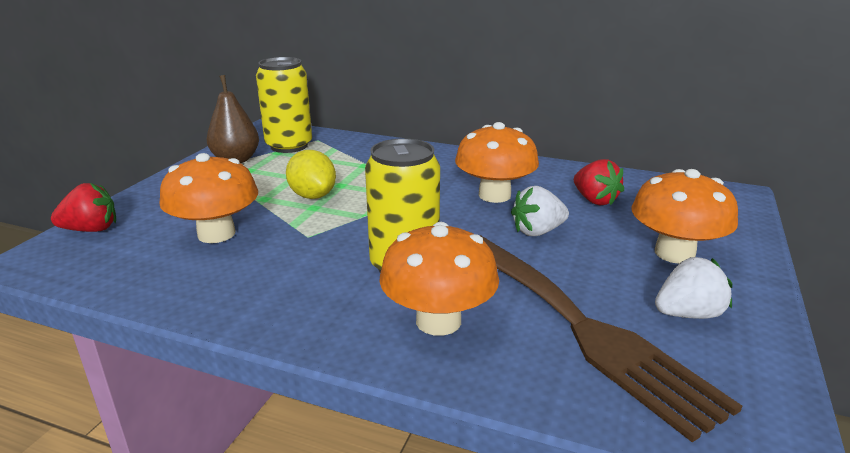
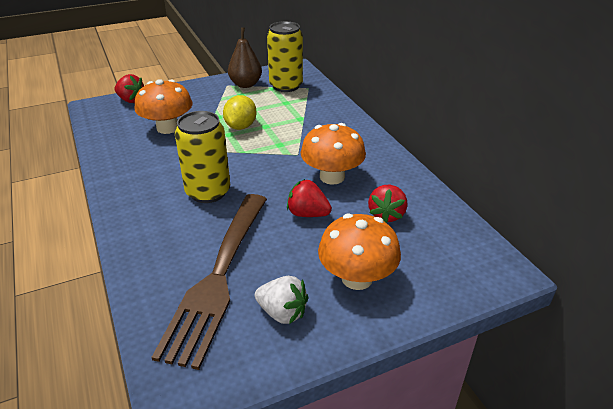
camera: 45 degrees right, 10 degrees up
orange mushroom [379,222,499,336] -> none
white strawberry [511,186,569,236] -> red strawberry [287,179,332,217]

